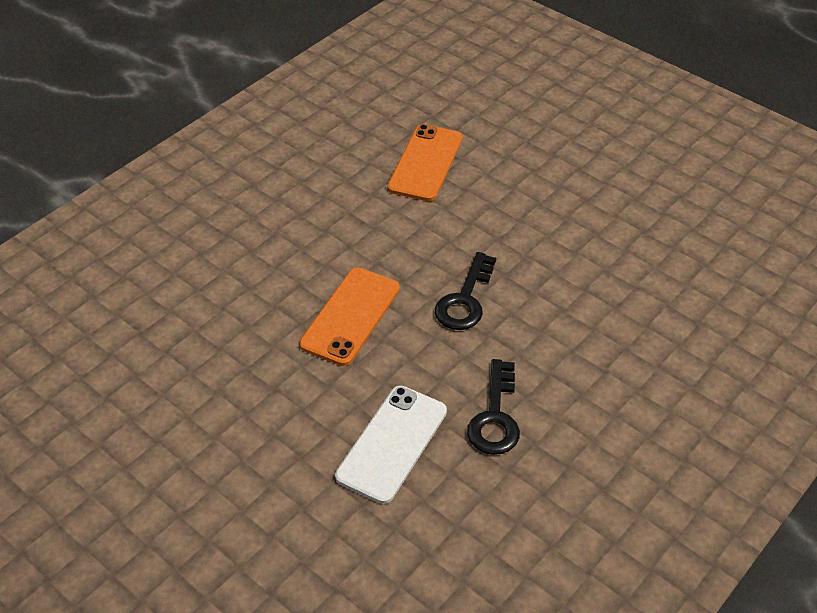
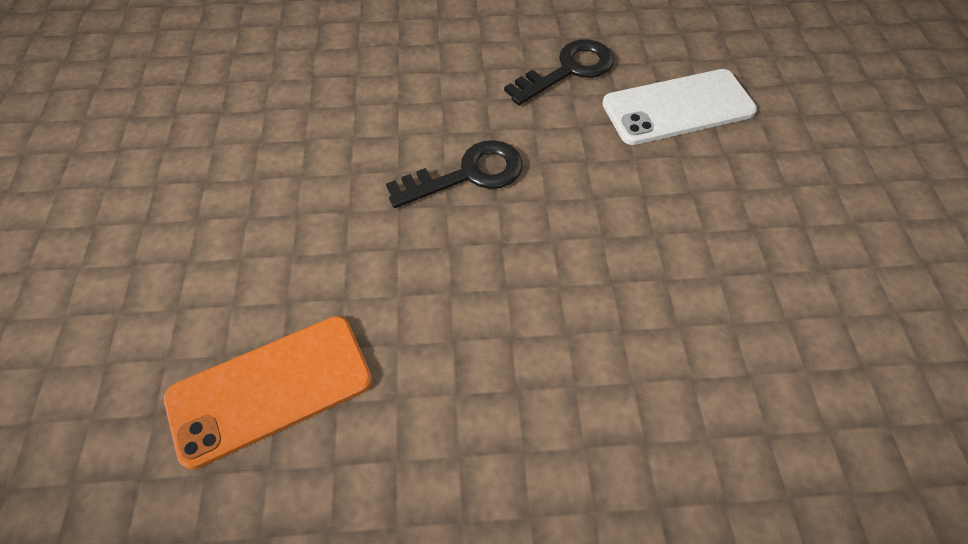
camera: 135 degrees left, 10 degrees up
orange phone [299,268,400,366] -> none

